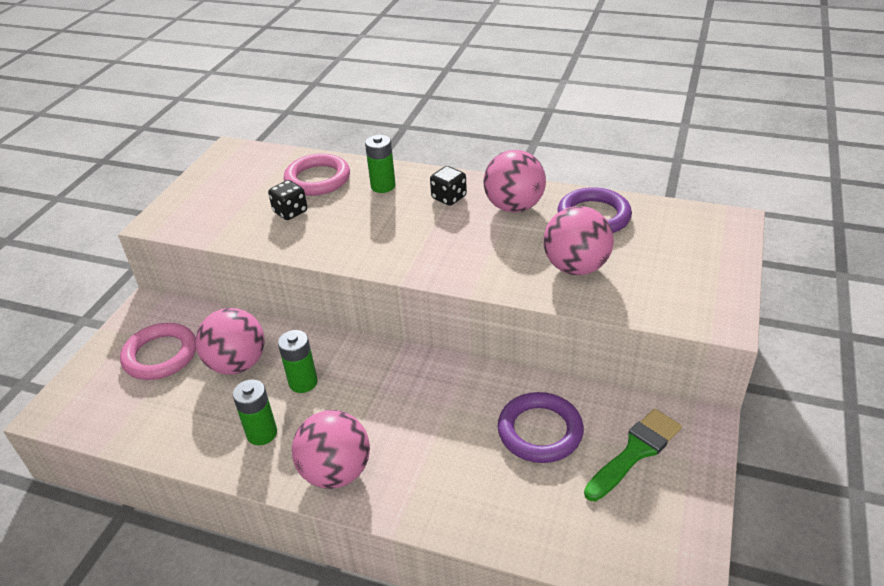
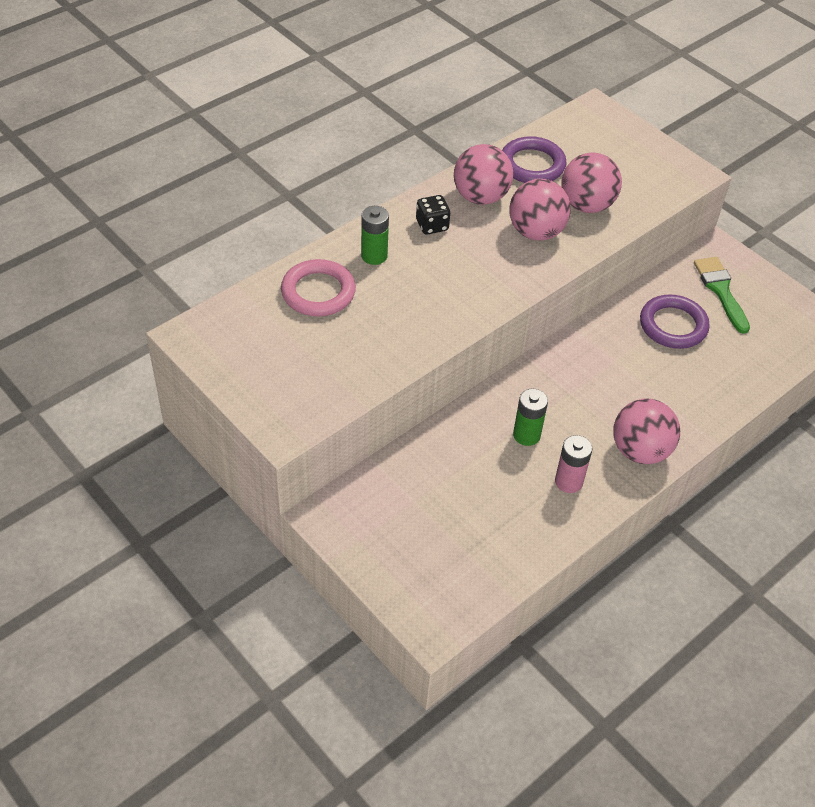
camera: 65 degrees left, 10 degrees up
pink ring [120,323,196,380] -> none
pink ball [196,308,265,375] -> pink ball moved to [509,179,571,241]
green battery [233,380,277,445] -> pink battery [555,435,593,493]
black dice [268,180,307,220] -> none

